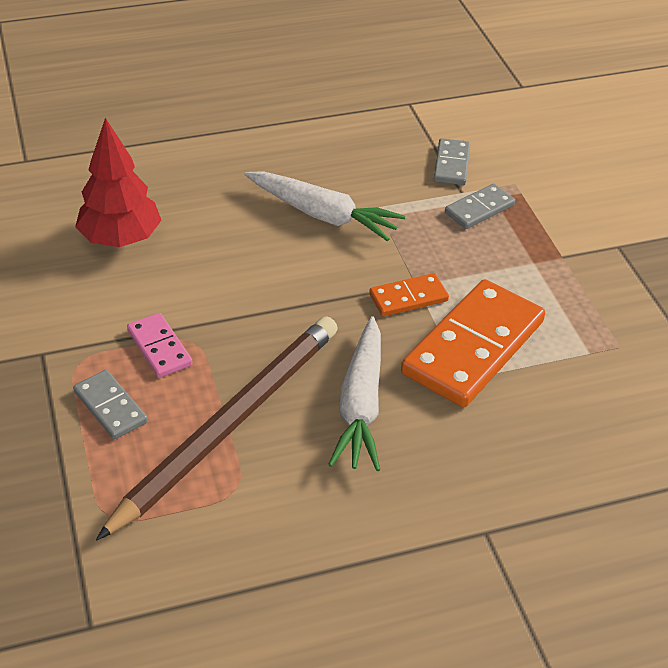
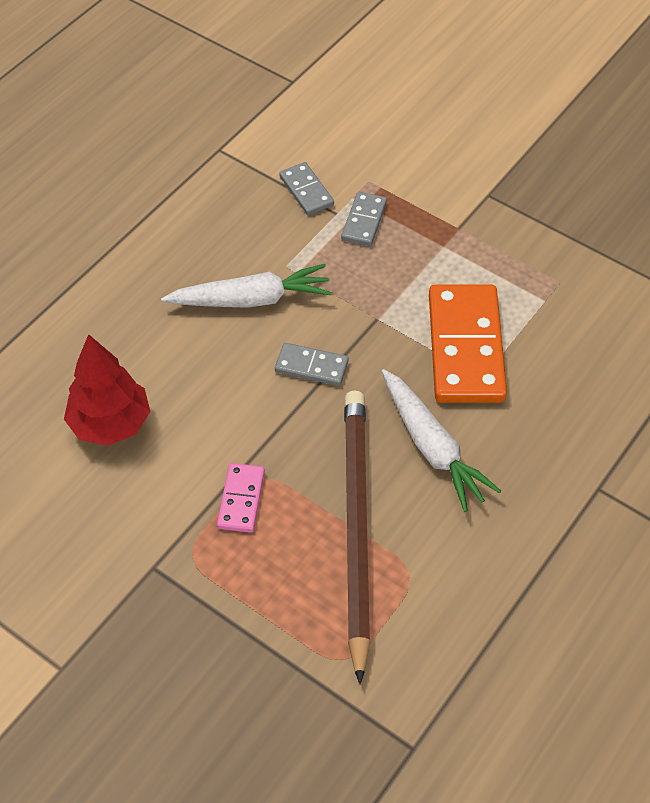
camera: 35 degrees left, 10 degrees up
grey domino [73,370,148,440] -> grey domino moved to [275,343,349,386]
pink domino [127,313,193,378] -> pink domino turned 75 degrees clockwise [217,463,265,533]
orange domino [369,273,449,316] -> none

